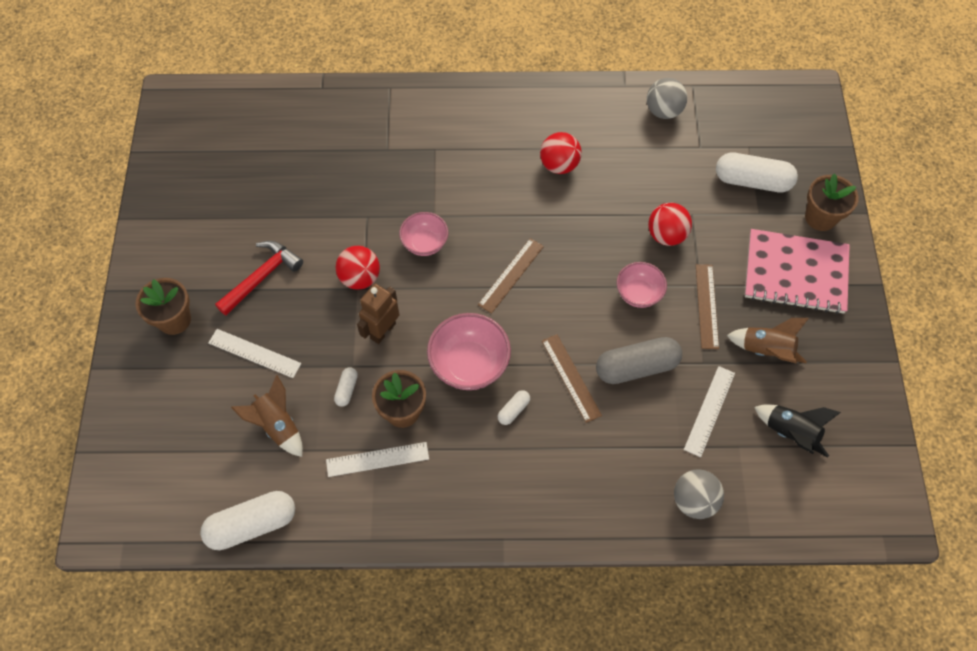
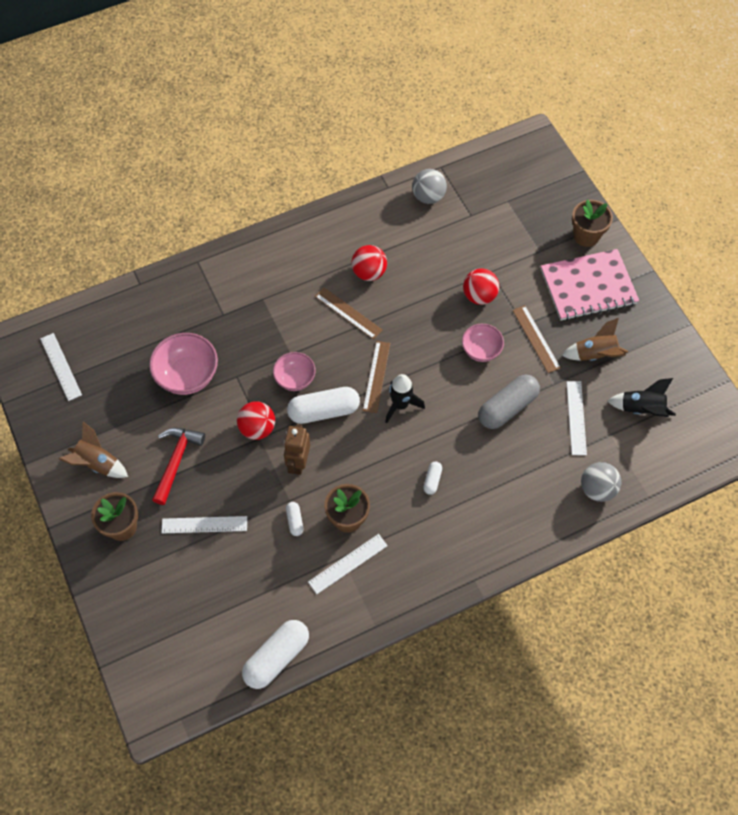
camera: 25 degrees left, 0 degrees up
brown rocket [231,375,303,457] -> brown rocket moved to [59,422,128,478]
pink bowl [427,313,511,390] -> pink bowl moved to [149,333,218,395]
brown ruler [542,334,602,423] -> brown ruler moved to [315,287,382,339]
white capsule [716,153,798,192] -> white capsule moved to [287,387,360,424]
none -> white ruler [40,333,82,401]
none -> black rocket [385,374,425,423]

